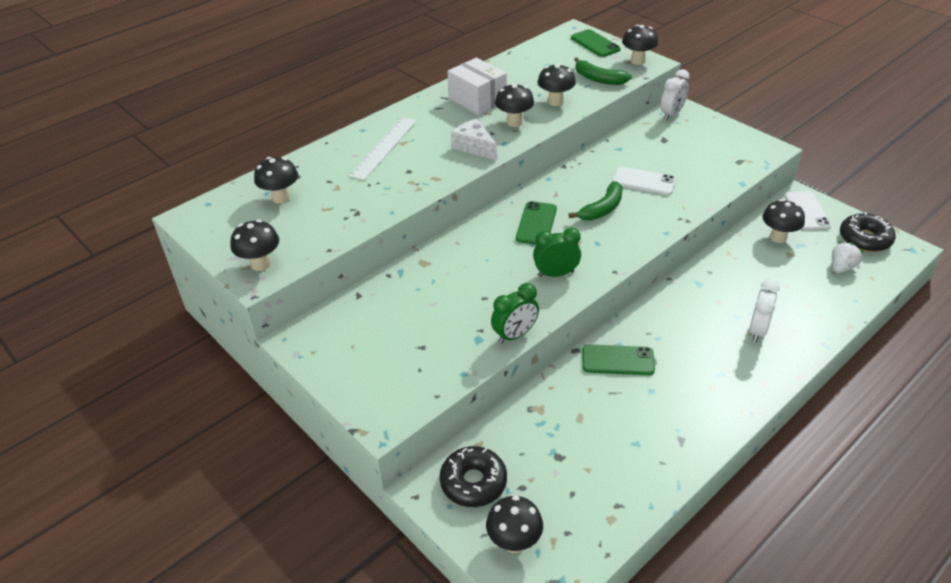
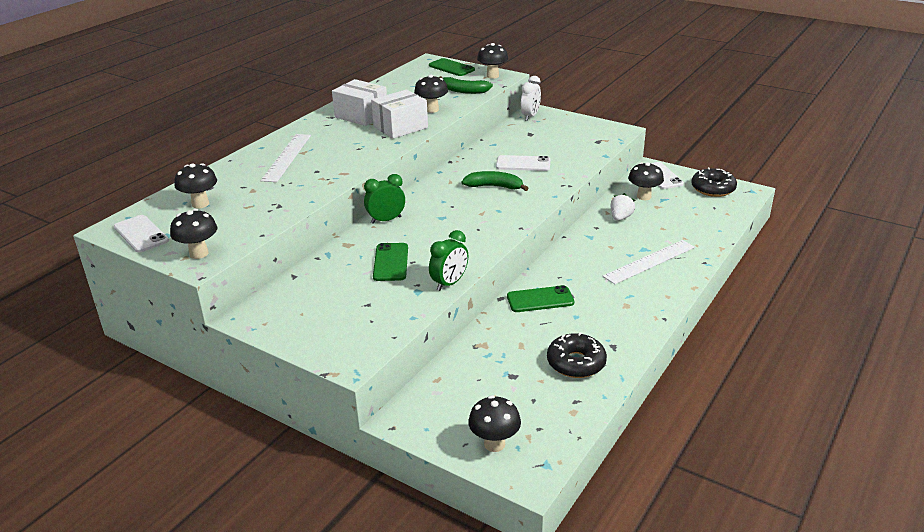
camera: 15 degrees left, 10 degrees down
black donut [440,446,507,507] -> black donut moved to [547,332,607,378]
white cheese [451,119,497,160] -> none
black mushroom [495,83,534,127] -> white box [371,89,428,139]
green phone [516,201,557,245] -> green phone moved to [373,243,408,281]
green clock [533,227,581,277] -> green clock moved to [364,174,405,224]
green banana [569,181,623,221] -> green banana turned 105 degrees counterclockwise [462,171,529,191]
white clock [749,279,780,342] -> white ruler [603,240,695,284]
white strawberry [832,242,863,273] -> white strawberry moved to [610,193,635,221]
none -> white phone [114,215,169,252]

